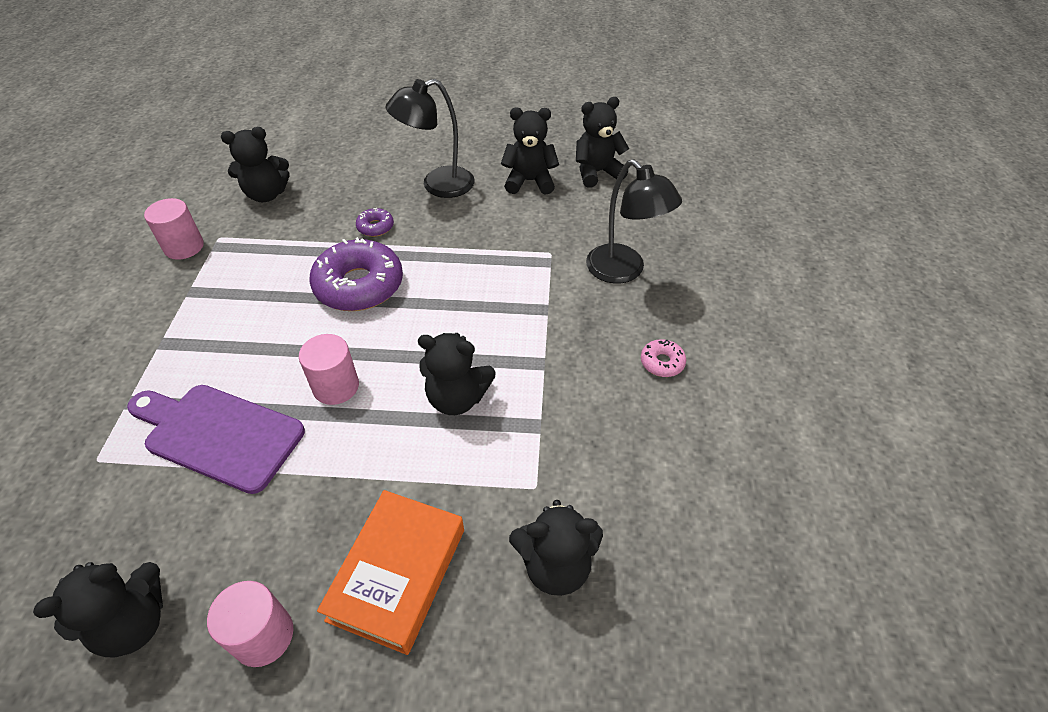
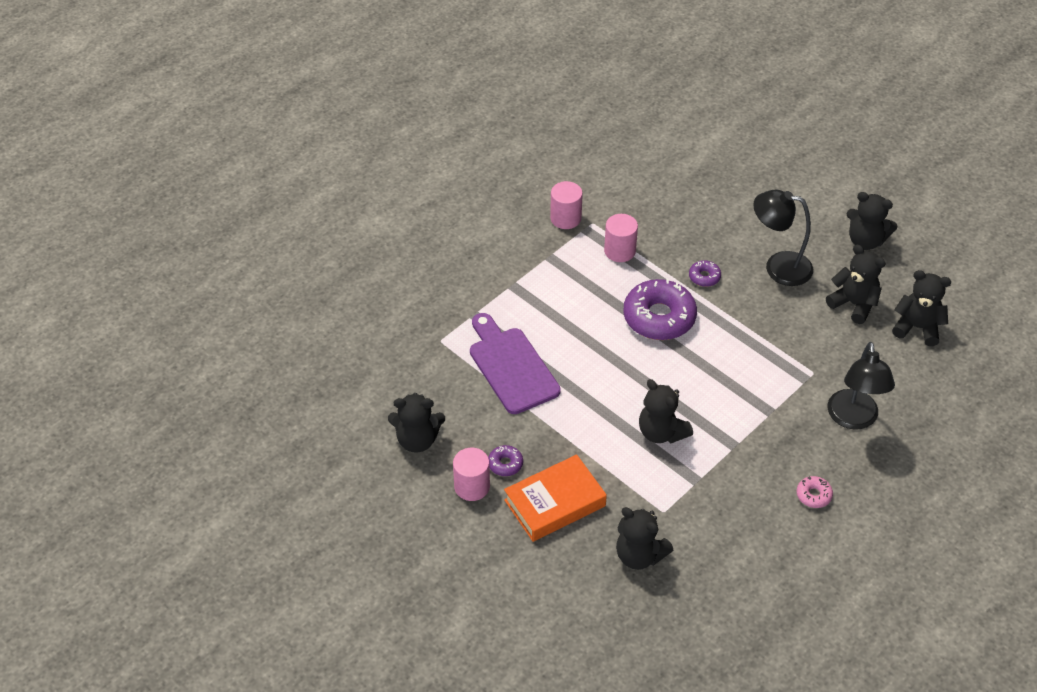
camera: 40 degrees right, 0 degrees up
black teddy bear [221,127,290,202] -> black teddy bear moved to [847,192,898,250]
pink cylinder [299,334,359,405] -> pink cylinder moved to [604,214,638,262]
none -> purple donut [488,445,523,476]

